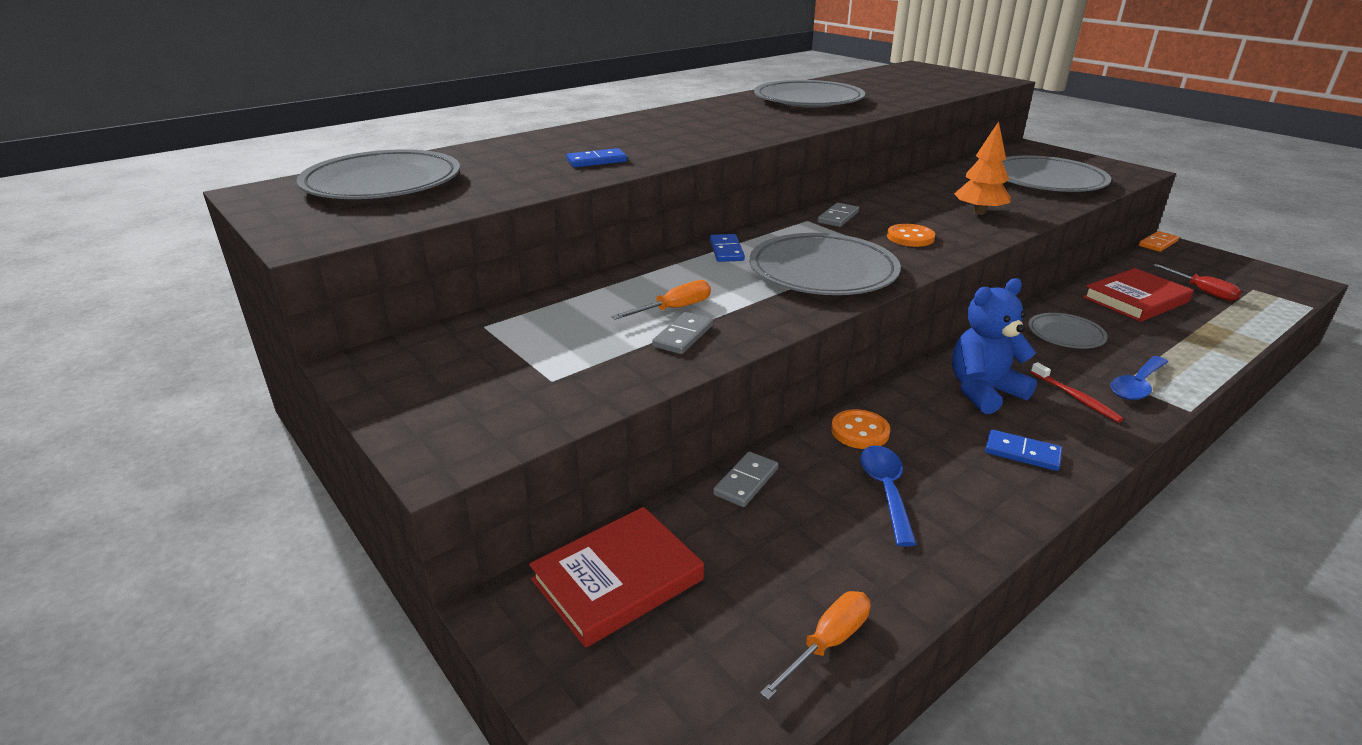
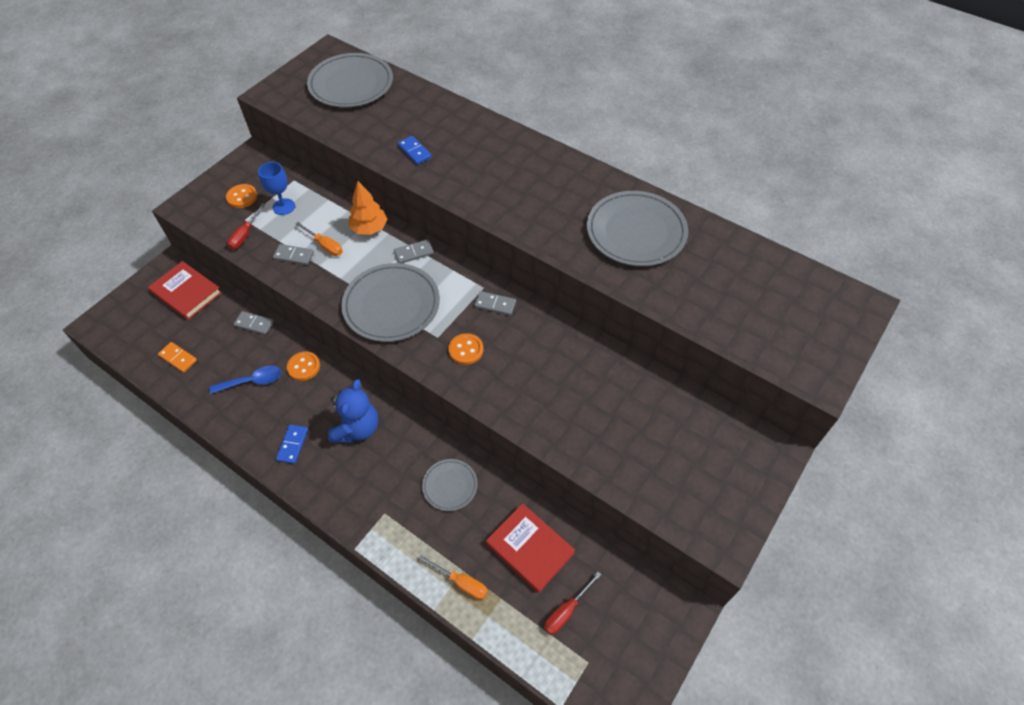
camera: 75 degrees right, 25 degrees up
blue domino [710,234,745,262] -> grey domino [394,239,434,263]
orange screwdriver [760,591,870,700] -> orange screwdriver moved to [419,555,488,600]
blue teddy bear [952,278,1037,414] -> blue teddy bear turned 60 degrees clockwise [328,379,378,443]
orange tree [954,121,1010,215] -> orange tree moved to [349,181,388,235]
grey plate [1002,155,1111,192] -> none
red toothbrush [1031,362,1124,423] -> none
blue spoon [1111,356,1168,400] -> none
orange domino [1139,231,1179,252] -> orange domino moved to [158,342,197,373]
none -> orange button [226,184,257,208]
none -> red screwdriver [227,203,266,250]
none -> blue goblet [258,162,295,215]

